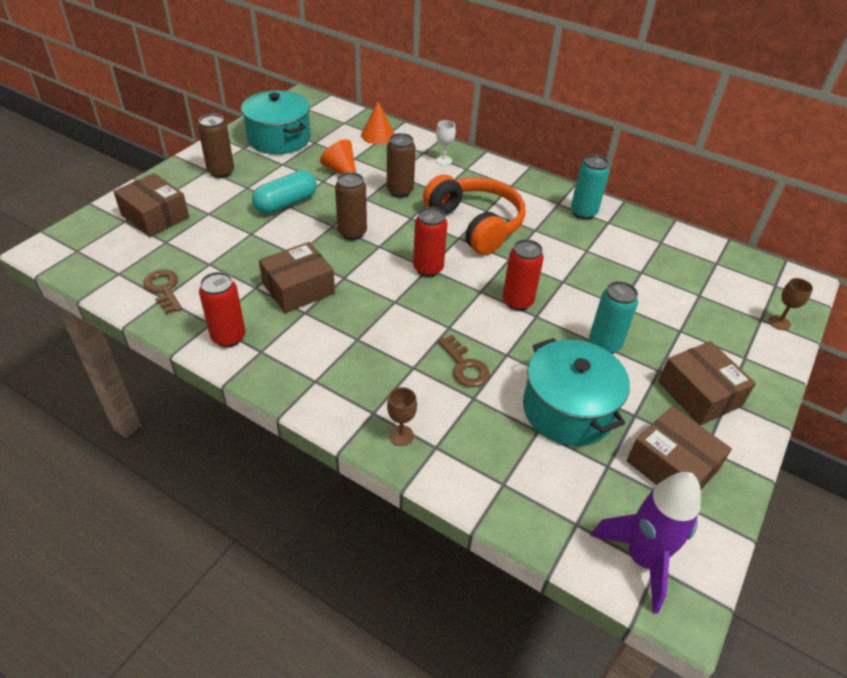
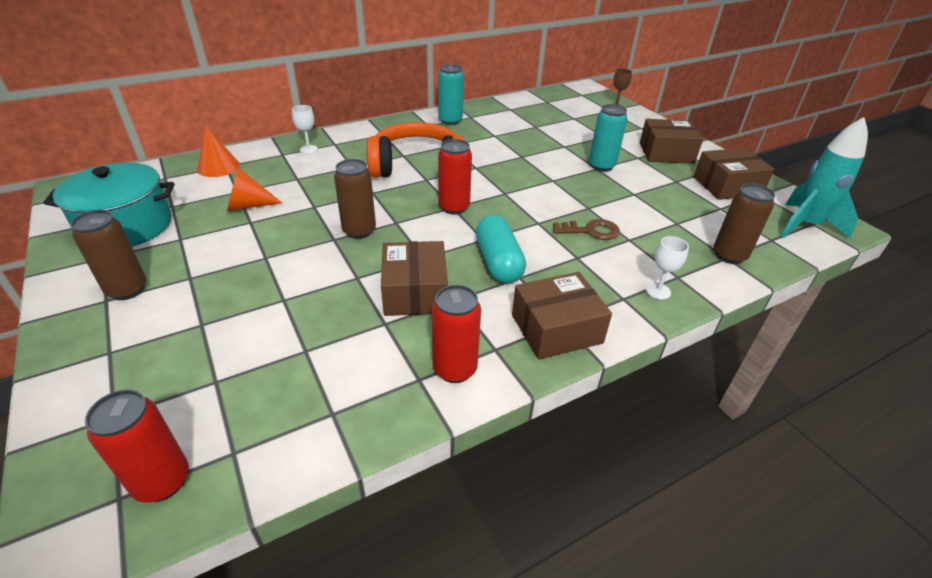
camera: 60 degrees left, 5 degrees down
brown box [114,173,189,237] -> brown box moved to [512,272,612,360]
brown key [143,270,182,314] -> none
turquoise capsule [252,170,317,214] -> turquoise capsule moved to [476,215,526,283]
brown can [387,133,416,198] -> brown can moved to [714,183,775,264]
brown goblet [387,387,417,446] -> white goblet [646,236,689,300]
red can [503,239,544,311] -> red can moved to [85,389,189,503]
turquoise pot [523,338,630,446] -> none
purple rocket [591,472,701,613] -> turquoise rocket [780,117,868,238]

